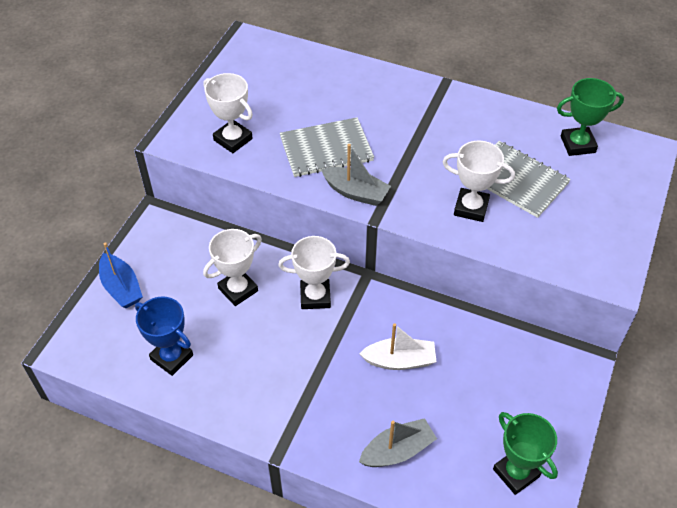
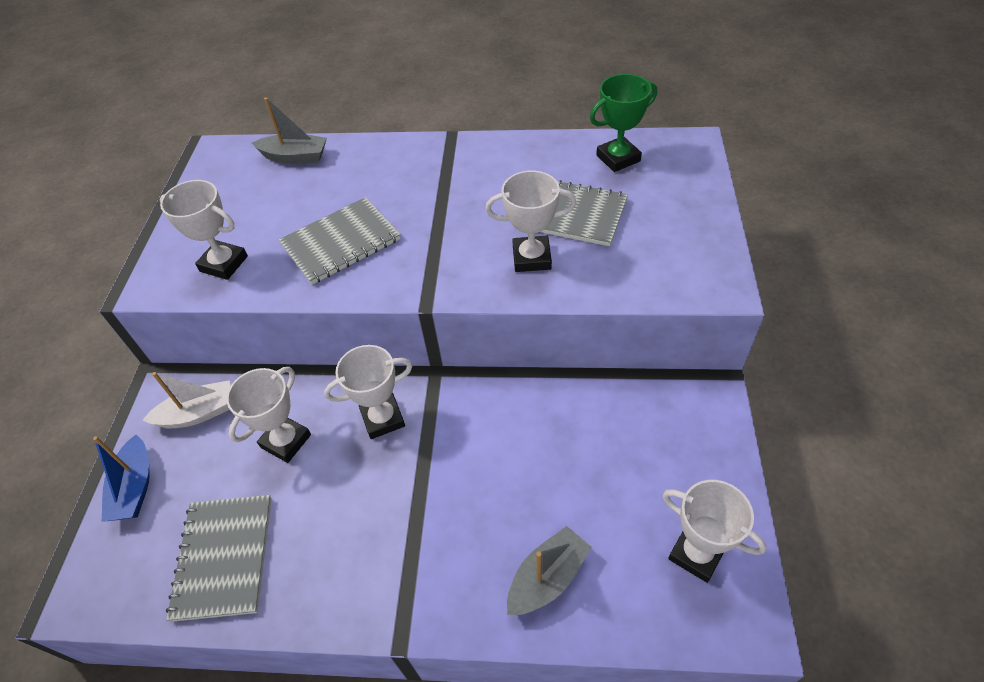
camera: 15 degrees left, 0 degrees up
blue boat [99,242,143,308] -> blue boat turned 45 degrees clockwise [93,435,150,522]
blue trophy [135,296,193,376] -> grey notebook [166,495,272,622]
grey boat [321,144,391,206] -> grey boat moved to [252,97,327,164]
white boat [359,323,436,370] -> white boat moved to [143,372,230,428]
green trophy [493,412,558,495] -> white trophy [662,480,767,583]

